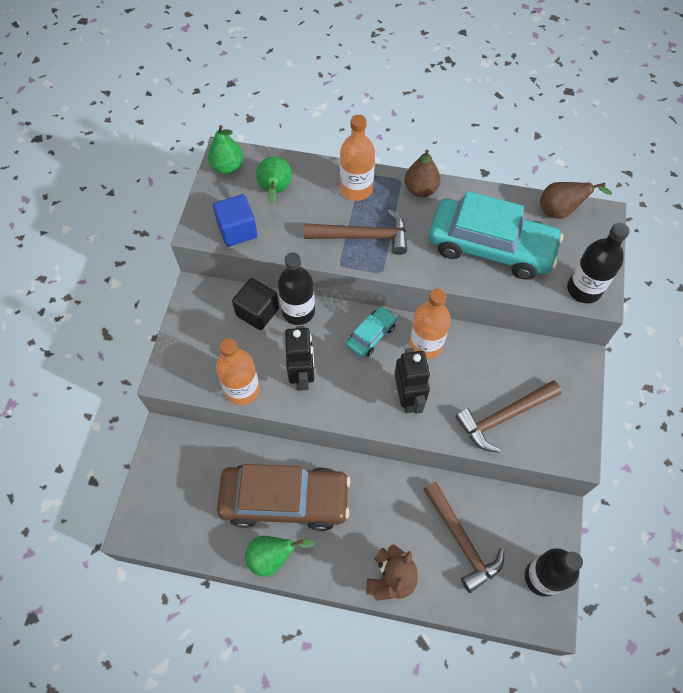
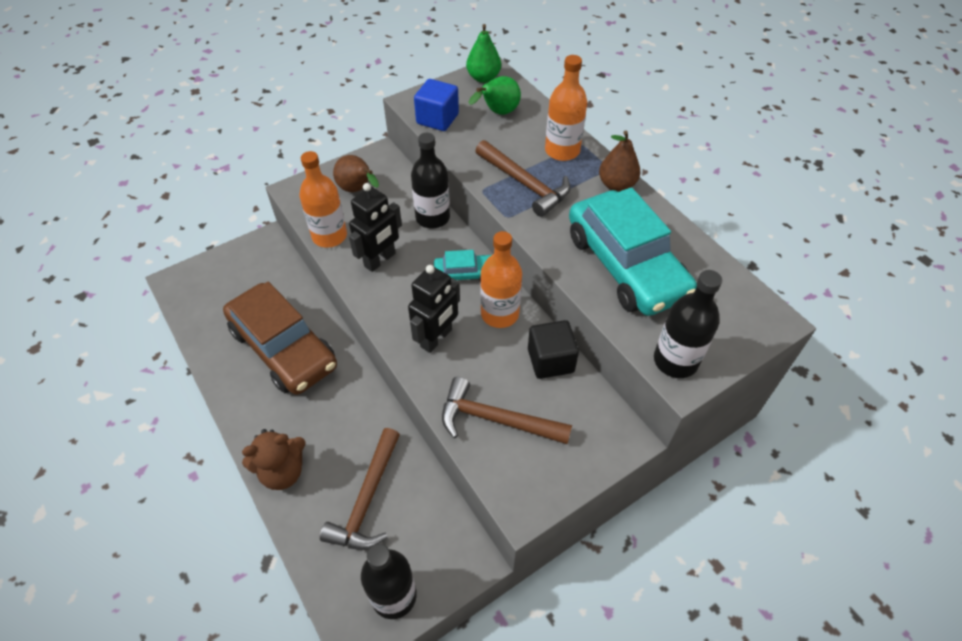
camera: 45 degrees right, 10 degrees down
black cube [232,278,279,330] -> black cube moved to [528,320,579,379]
green pear [245,536,315,577] -> none
brown pear [540,182,612,219] -> brown pear moved to [333,155,379,192]

